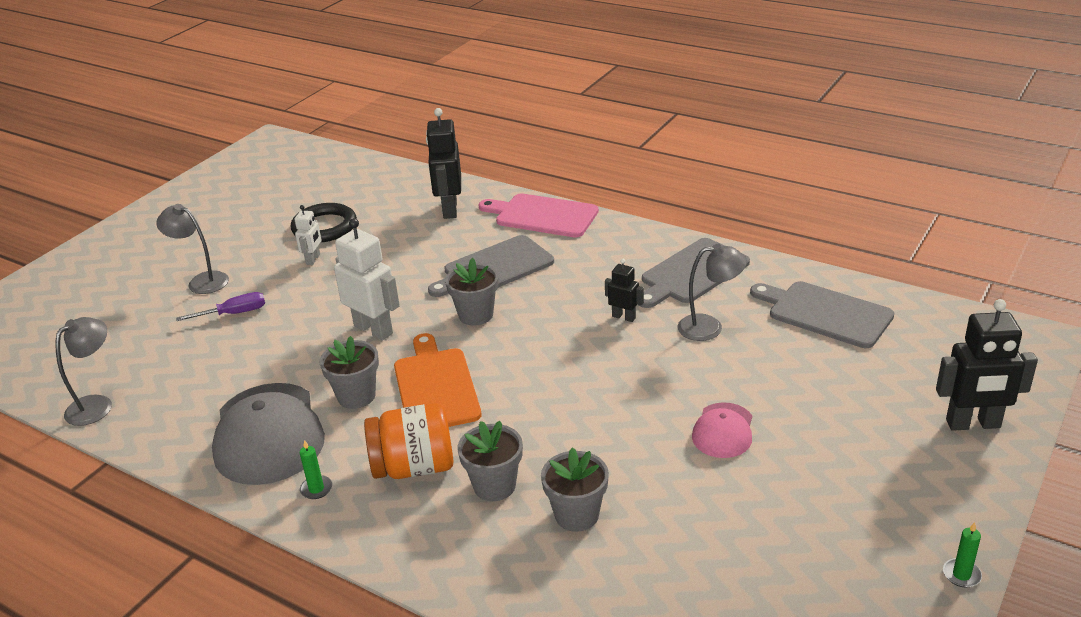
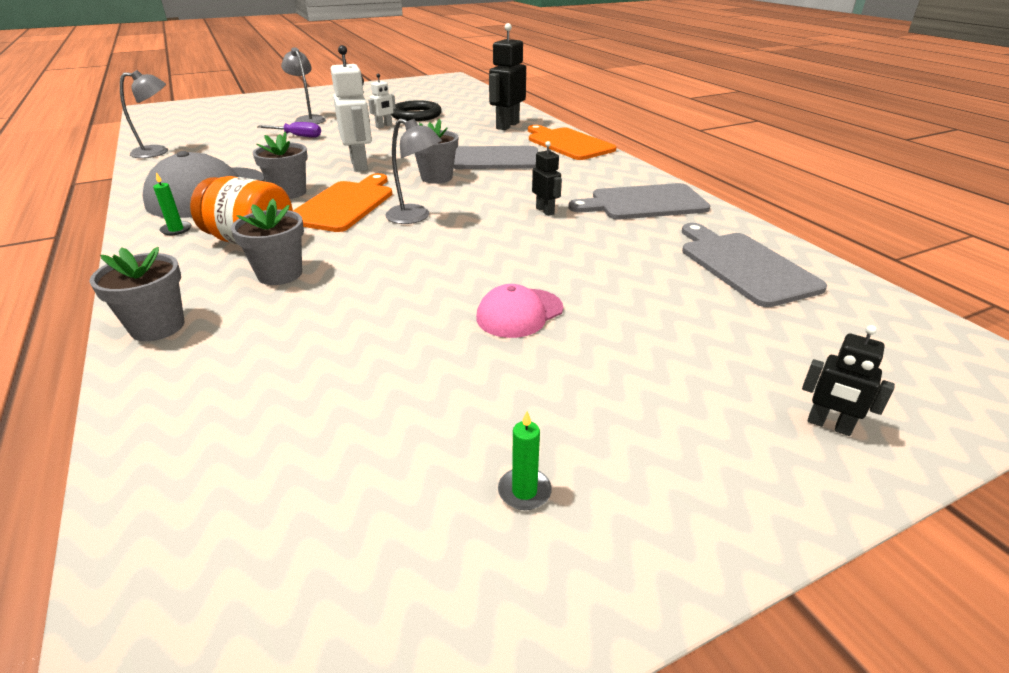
camera: 30 degrees right, 0 degrees up
pink cutting board [479,194,599,237] -> orange cutting board [528,125,616,160]
grey flower pot [541,447,609,532] -> grey flower pot moved to [89,247,184,341]
grey lamp [678,244,747,341] -> grey lamp moved to [385,118,442,224]
black robot [936,299,1038,431] -> black robot [802,325,895,436], size x0.54
green candle [943,522,982,587] -> green candle moved to [498,411,552,510]

